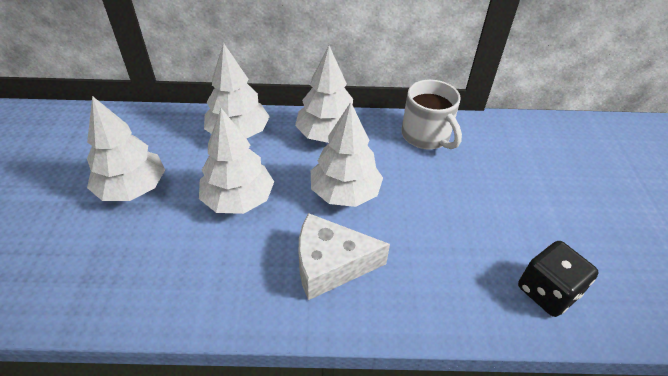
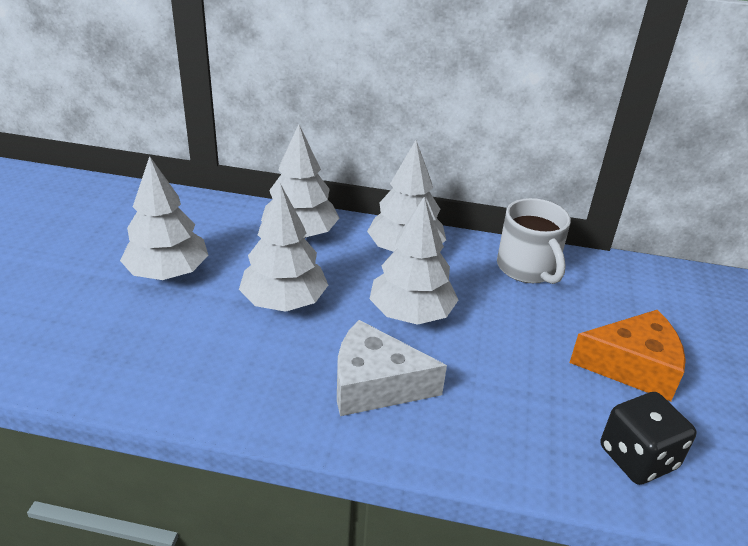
camera: 10 degrees right, 10 degrees down
none -> orange cheese [570,310,686,402]

